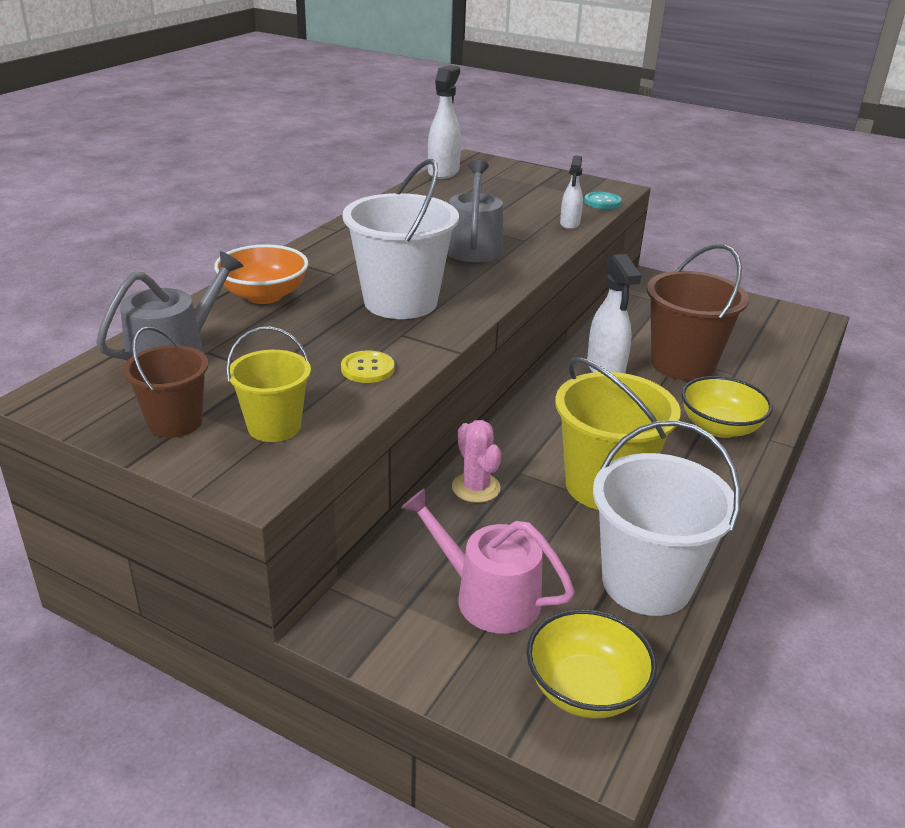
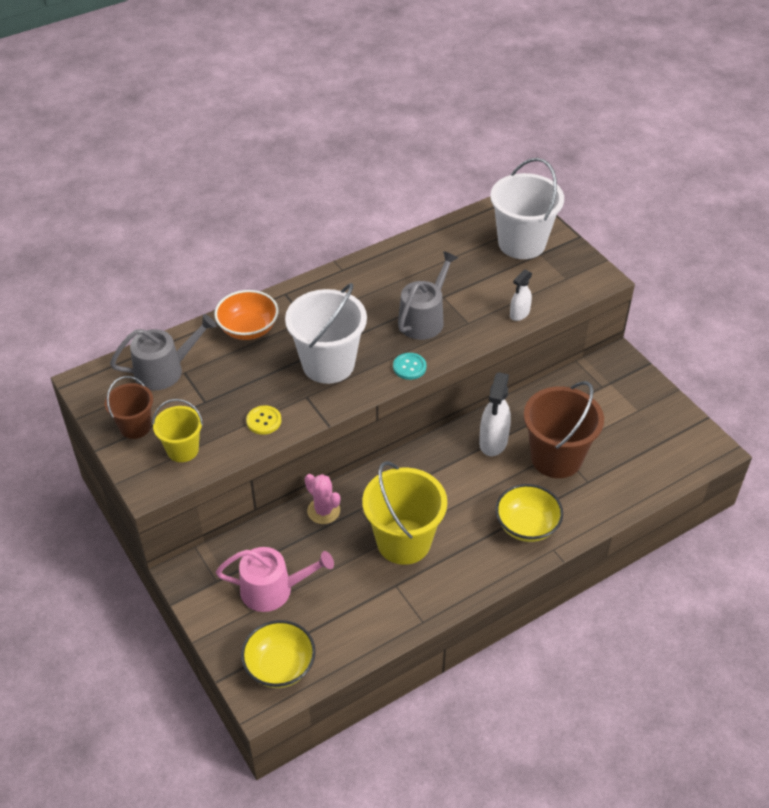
camera: 30 degrees right, 15 degrees up
pink watering can [401,489,575,633] -> pink watering can turned 120 degrees clockwise [216,547,334,612]
white spray bottle [428,65,461,179] -> none
pink cactus [452,420,501,503] -> pink cactus turned 45 degrees counterclockwise [305,474,340,524]
turquoise button [584,192,622,209] -> turquoise button moved to [393,353,426,380]
white bucket [593,420,741,616] -> white bucket moved to [490,158,564,259]

